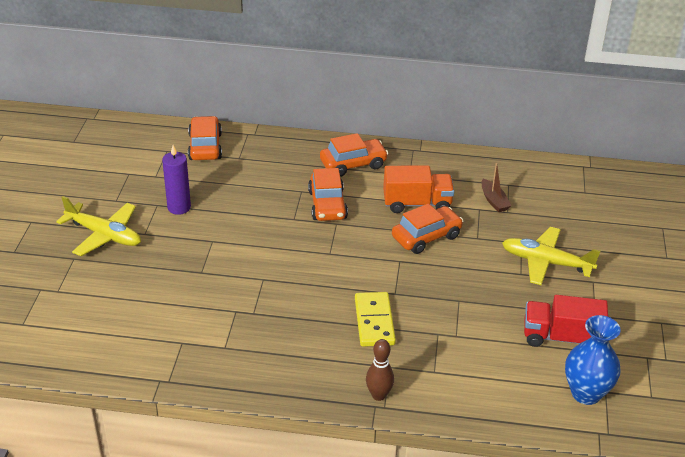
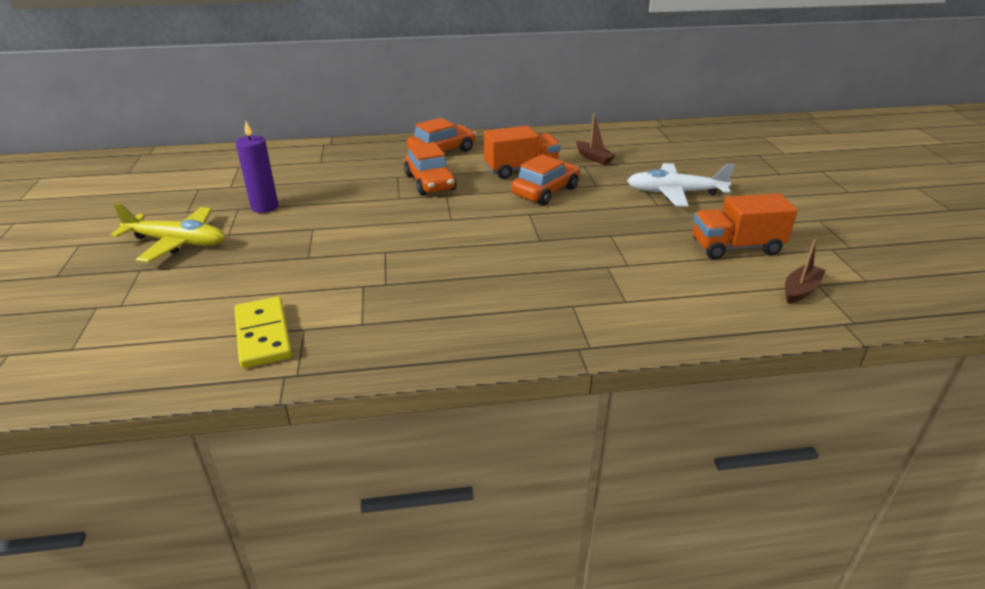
camera: 15 degrees left, 5 degrees down
orange car [188,116,222,160] -> none
yellow domino [355,292,396,347] -> yellow domino moved to [234,297,292,368]
brown bowling pin [366,339,394,401] -> none
yellow plane [502,227,600,285] -> white plane [627,163,735,207]
red truck [524,295,608,347] -> orange truck [693,193,798,259]
blue vase [565,315,621,405] -> brown boat [785,239,826,304]

